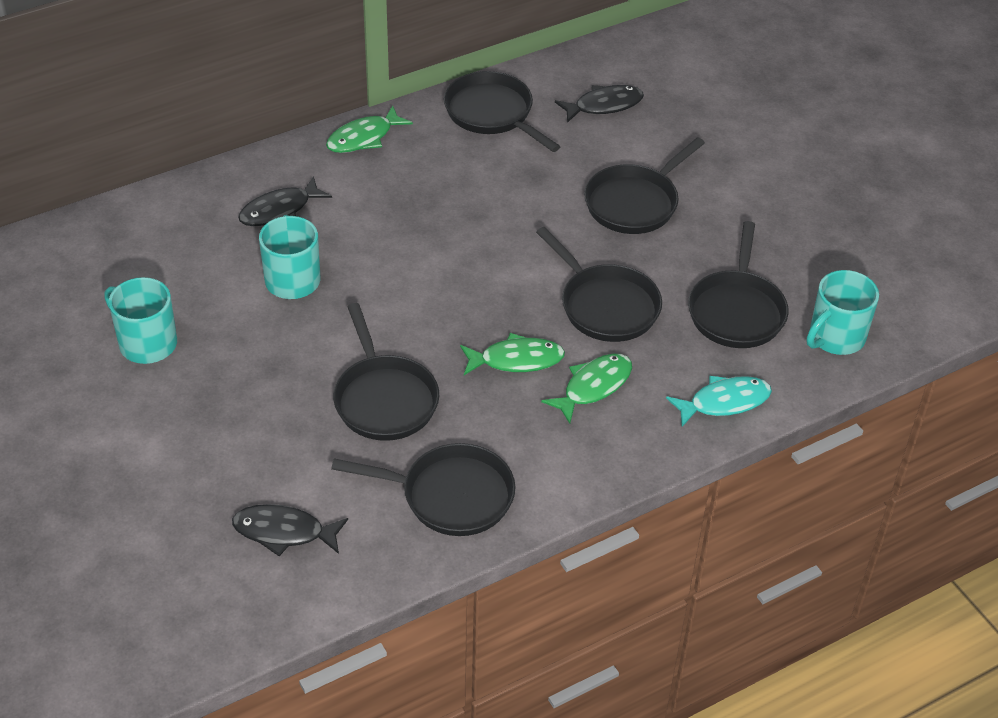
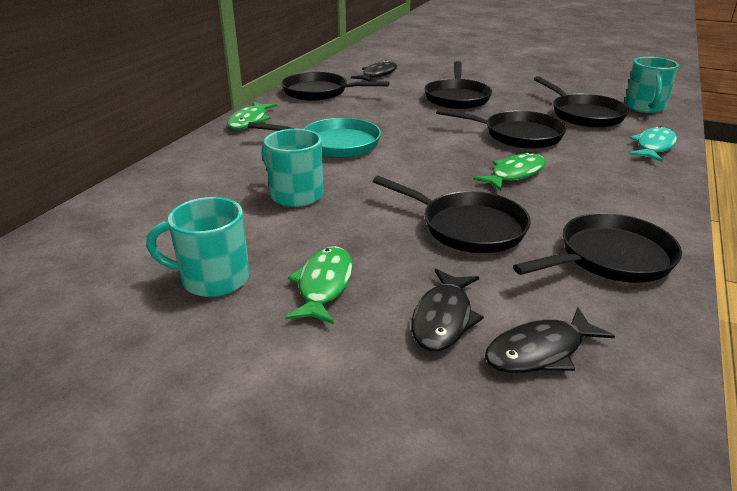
camera: 35 degrees left, 15 degrees down
black fish [238,176,332,226] -> black fish moved to [411,269,484,351]
green fish [541,354,632,424] -> green fish moved to [285,246,353,324]
none -> turquoise pan [248,118,381,158]

